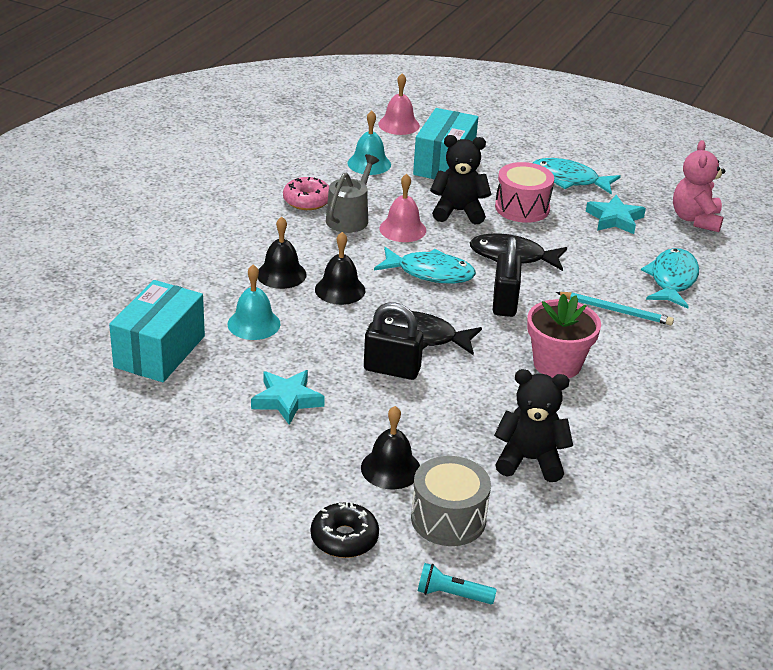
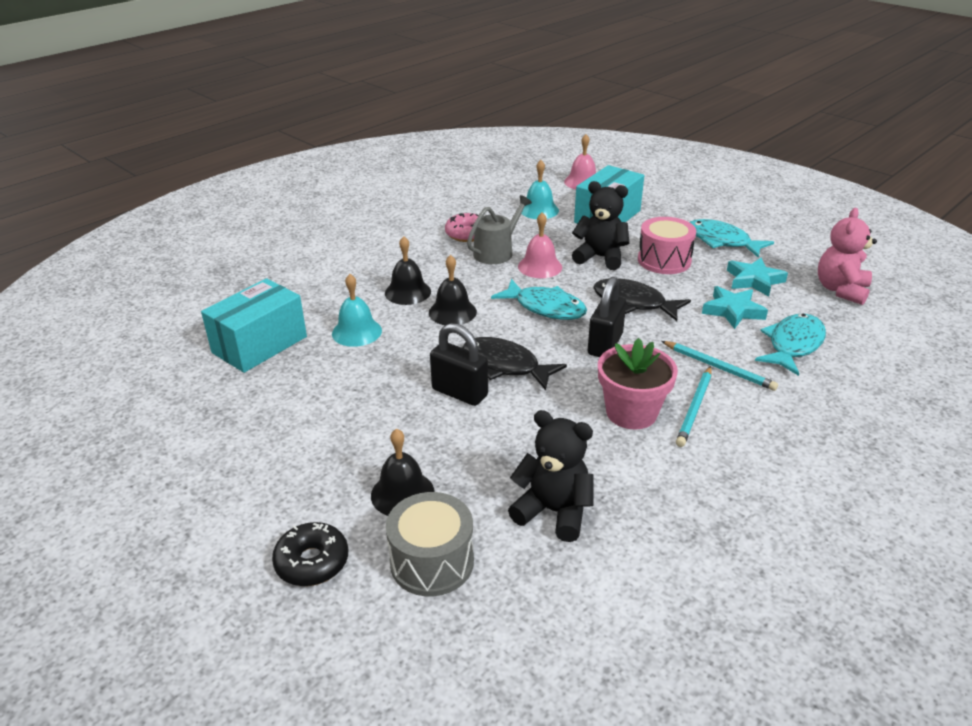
camera: 20 degrees right, 0 degrees up
turquoise star [251,370,325,425] -> turquoise star moved to [702,286,768,329]
turquoise flashlight [418,563,497,604] -> none
none -> turquoise pencil [676,366,711,447]

